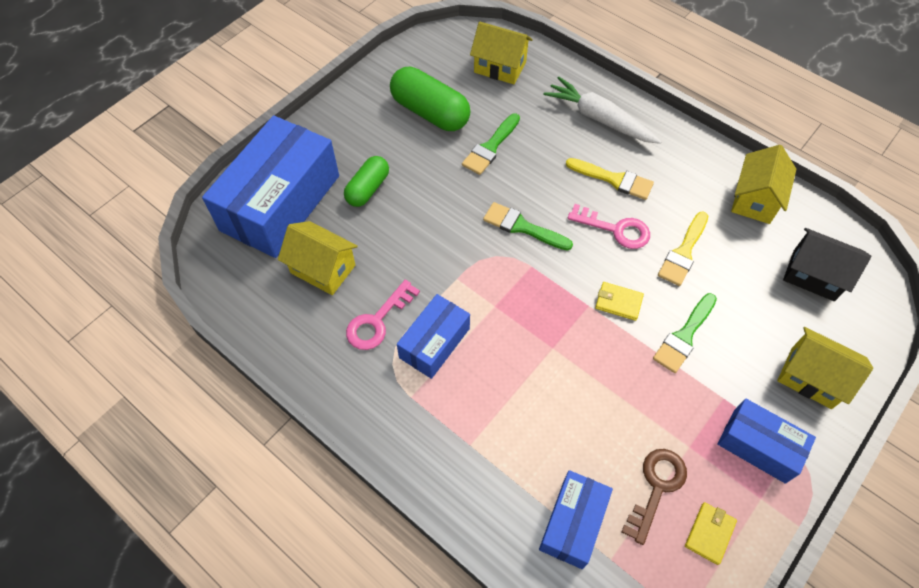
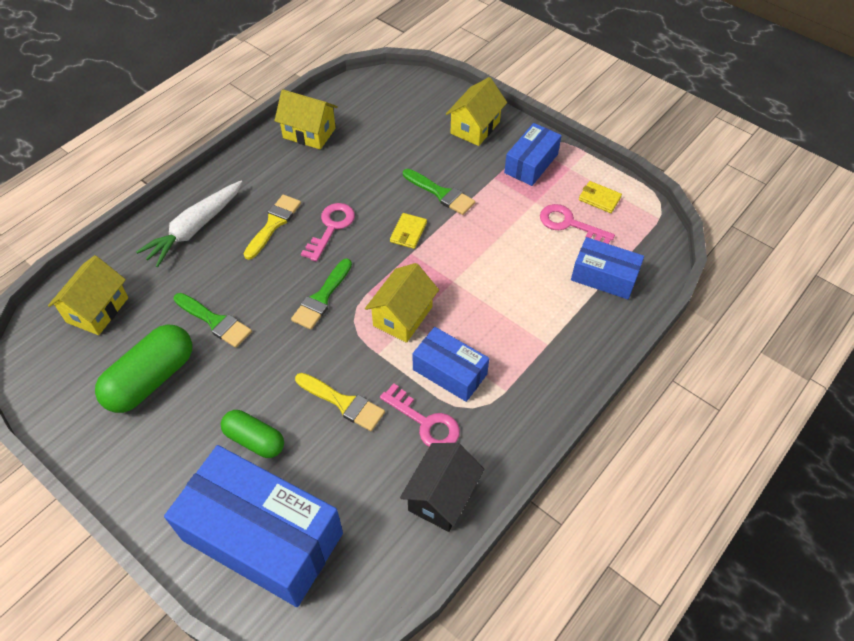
camera: 90 degrees left, 5 degrees down
yellow house [278,221,358,295] -> yellow house moved to [365,263,439,343]
brown key [622,449,687,545] -> pink key [540,204,615,244]
yellow brush [658,212,708,286] -> yellow brush moved to [295,373,385,431]
black house [783,228,871,301] -> black house moved to [400,443,484,532]

